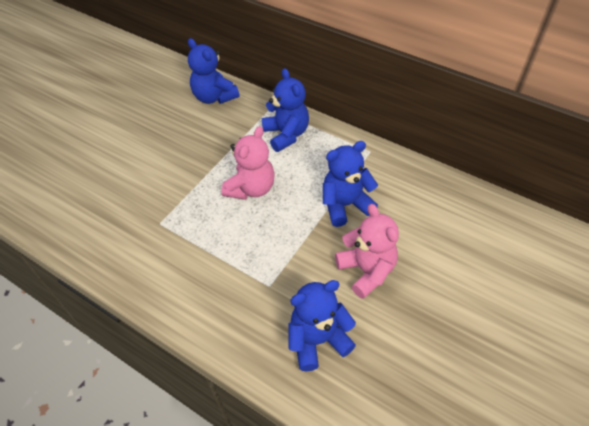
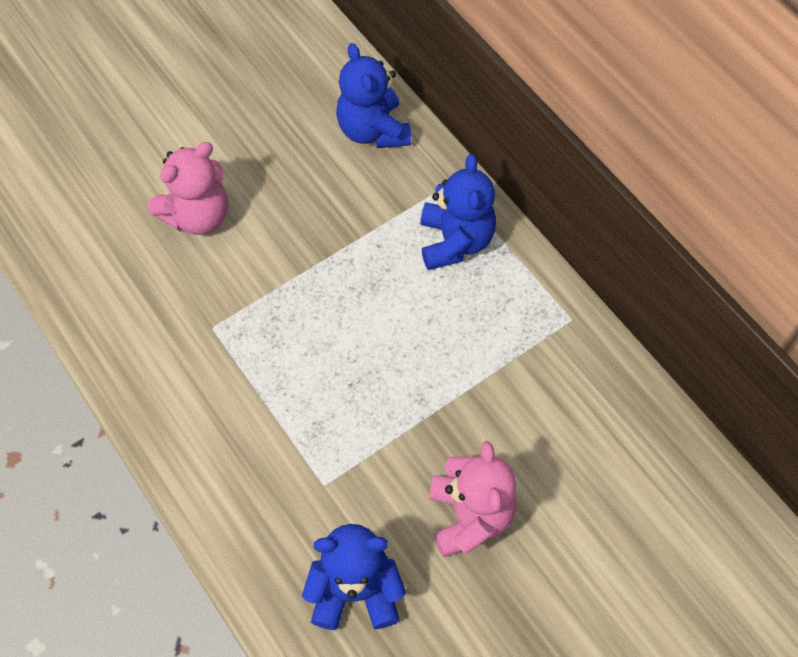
camera: 20 degrees right, 10 degrees up
pink teddy bear [221,126,275,200] -> pink teddy bear moved to [148,142,228,235]
blue teddy bear [323,141,378,227] -> none

